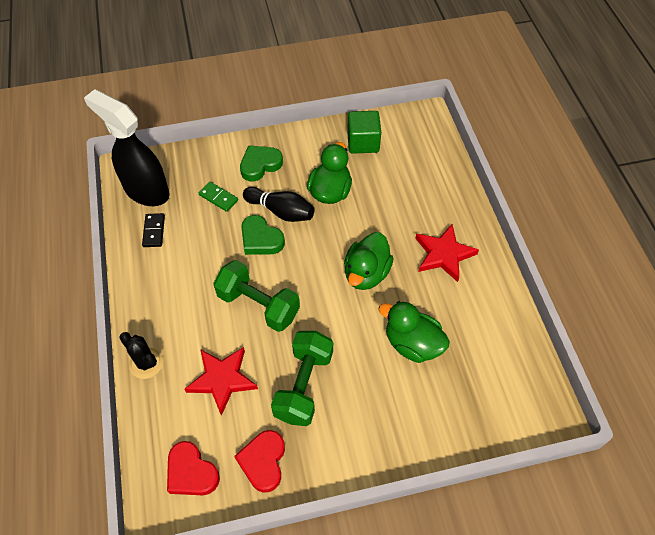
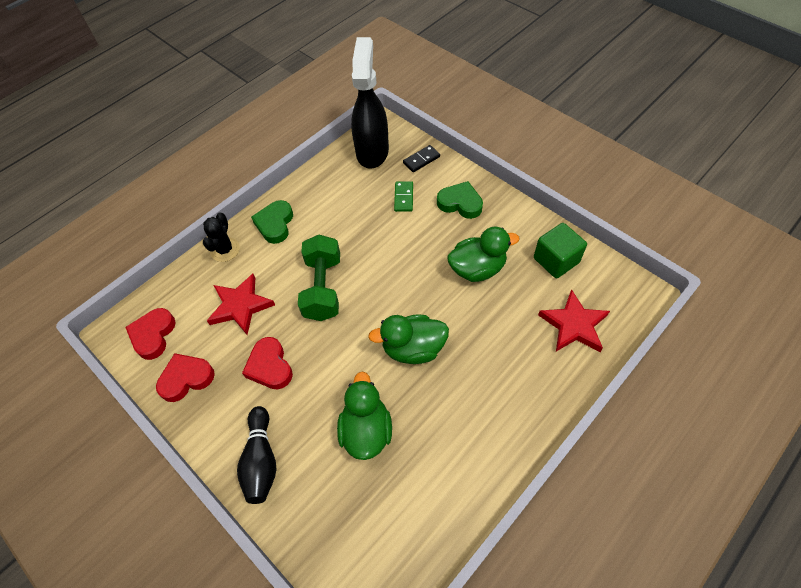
camera: 60 degrees right, 0 degrees up
black domino [142,213,165,247] -> black domino moved to [403,145,440,172]
green heart [241,215,285,255] -> green heart moved to [251,200,293,244]
black bowling pin [243,187,315,222] -> black bowling pin moved to [237,406,276,504]
green dumbbell [271,331,333,426] -> red heart [242,337,293,389]
red star [415,224,479,282] -> red star moved to [538,289,610,352]

